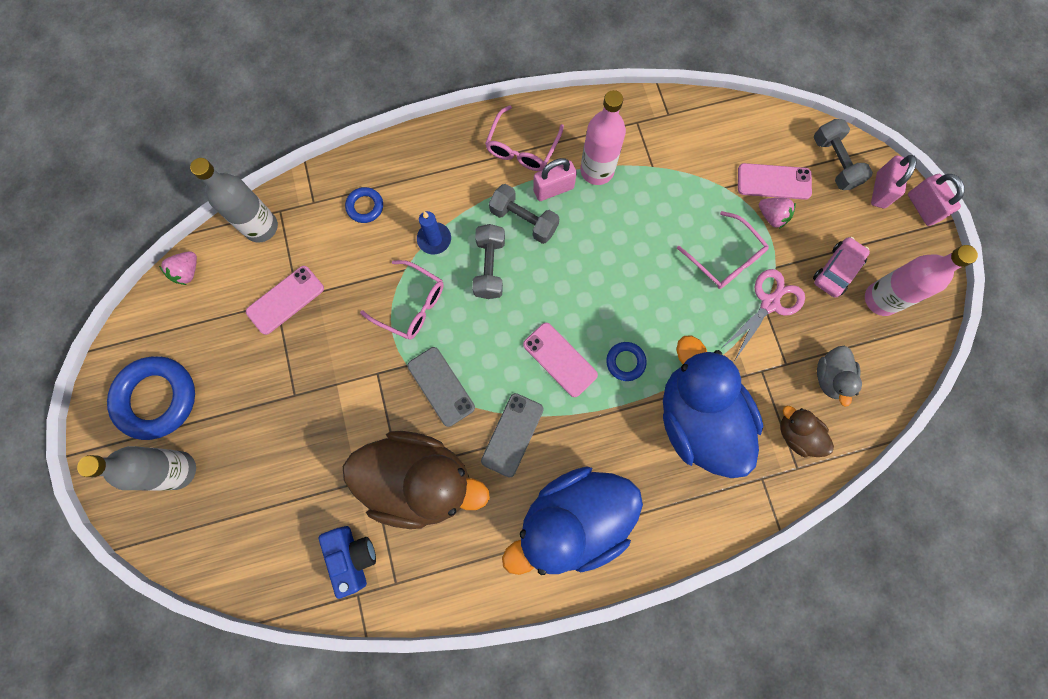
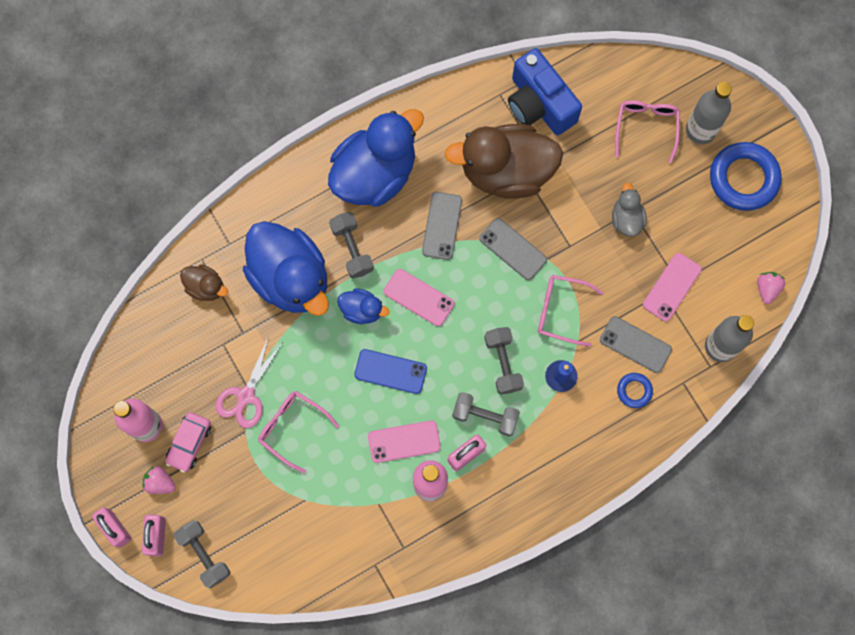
camera: 165 degrees right, 0 degrees up
blue camera [319,526,376,599] -> blue camera [508,48,582,135], size x1.57
pink glasses [485,105,564,171] -> pink glasses moved to [615,100,680,163]
blue ring [606,342,647,381] -> blue duck [338,288,389,324]
pink phone [738,163,812,200] -> pink phone moved to [368,420,441,463]
pink strawberry [759,198,796,229] -> pink strawberry moved to [143,466,176,494]
grey duck [817,346,862,407] -> grey duck moved to [612,183,647,236]
none -> grey dumbbell [329,212,374,278]
none -> blue phone [354,349,427,394]
none -> grey phone [600,316,672,373]

